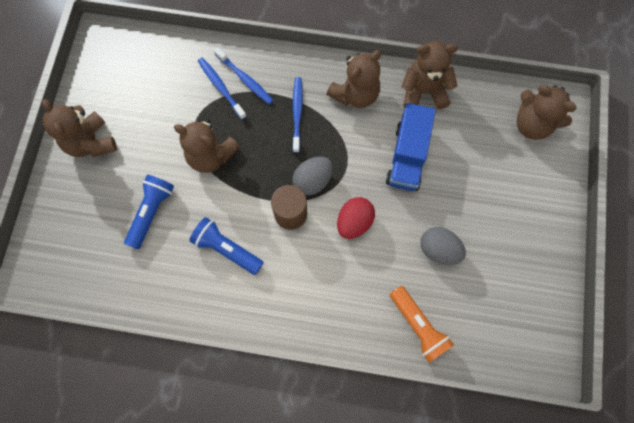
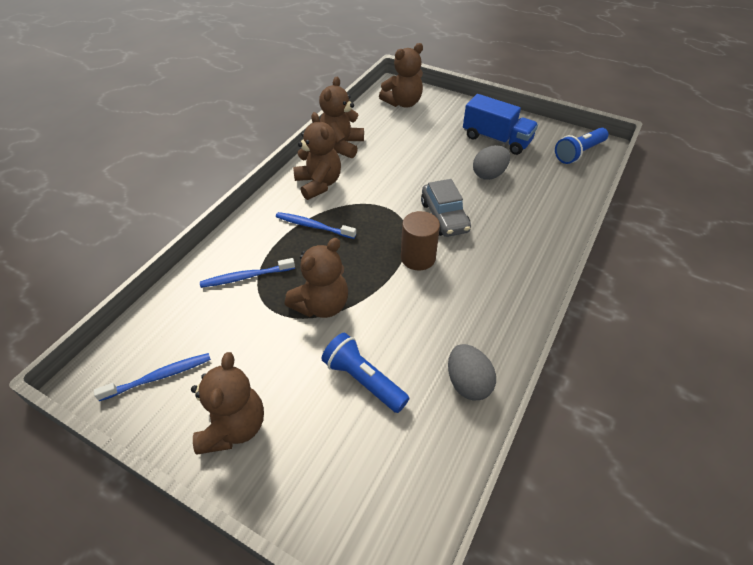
camera: 70 degrees left, 25 degrees down
brown teddy bear [42,99,117,157] -> brown teddy bear turned 75 degrees counterclockwise [191,352,264,455]
blue flashlight [189,217,264,275] -> blue flashlight moved to [555,128,609,164]
blue toothbrush [214,47,273,105] -> blue toothbrush moved to [94,353,211,401]
grey egg [293,157,333,195] -> grey egg moved to [448,344,496,401]
red egg [337,197,375,239] -> grey car [421,179,471,237]
blue truck [386,103,436,191] -> blue truck moved to [463,94,538,155]
orange flashlight [390,286,454,363] -> none

